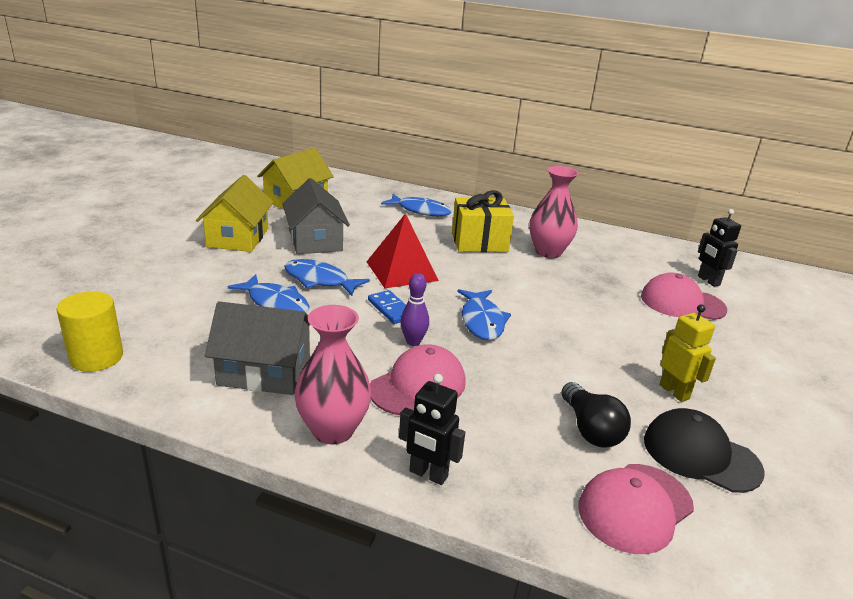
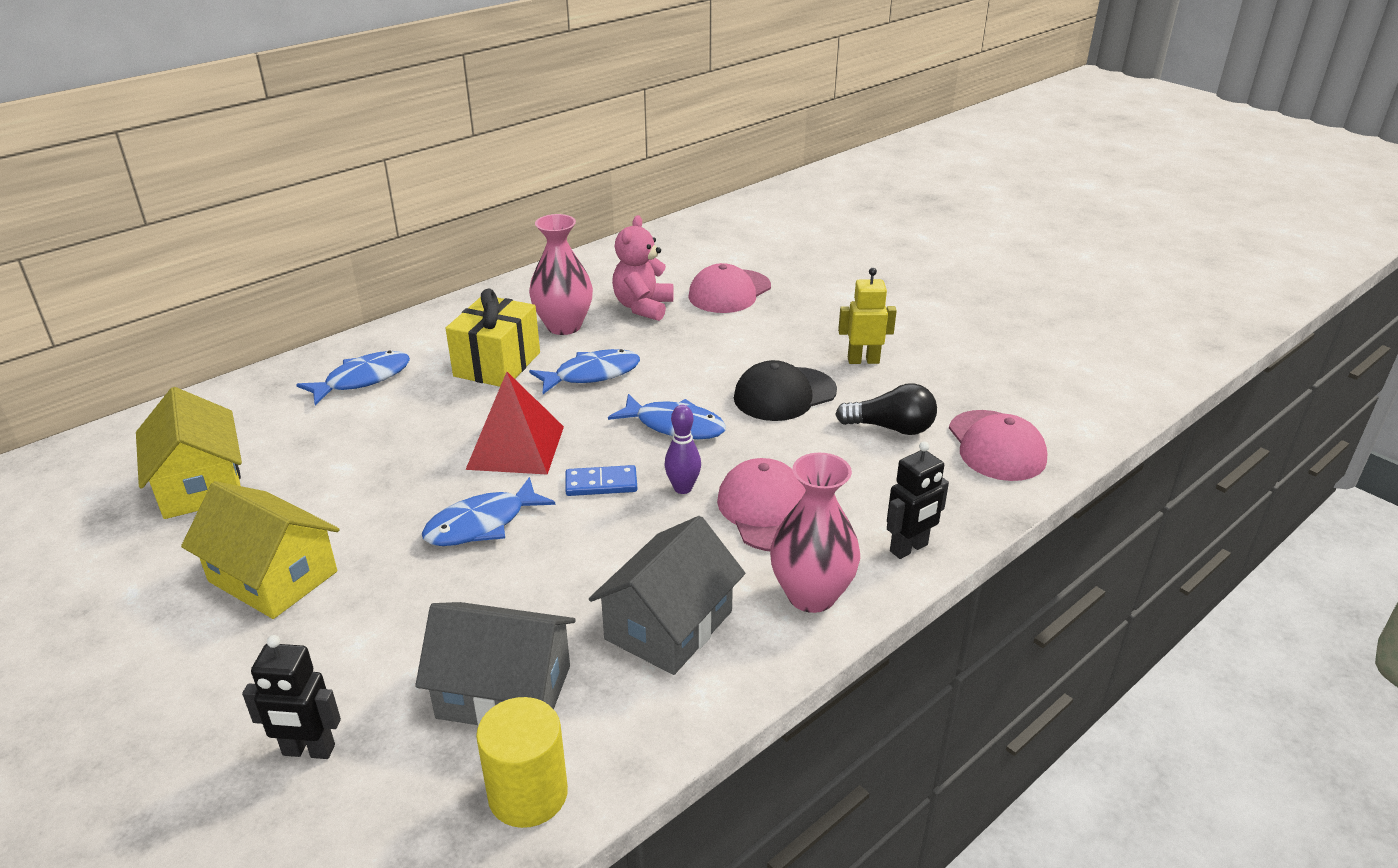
camera: 60 degrees left, 5 degrees up
blue fish [228,274,309,313] -> blue fish moved to [529,349,640,394]
grey house [282,178,350,254] -> grey house moved to [415,602,576,726]
black cap [644,408,765,493] -> black cap moved to [734,360,837,421]
black robot [698,209,741,287] -> black robot moved to [242,635,341,759]
none -> pink teddy bear [612,215,673,321]

